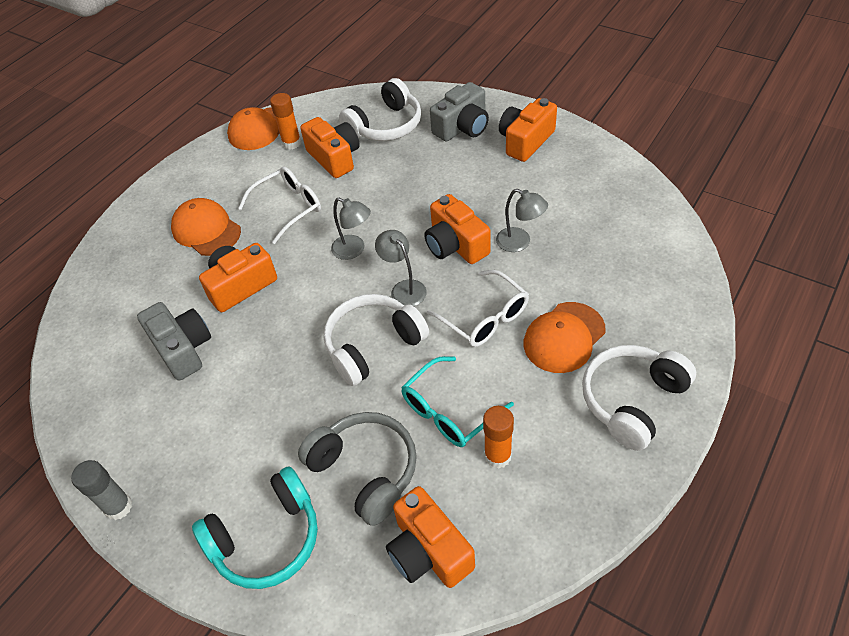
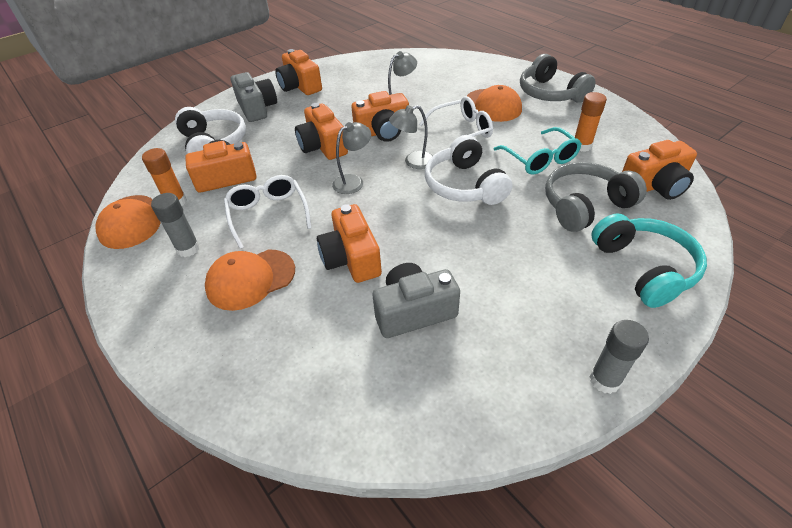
camera: 75 degrees left, 5 degrees down
white headphones [582,345,696,451] -> grey headphones [520,54,596,103]
none -> grey glue stick [151,193,200,257]
none -> orange camera [295,103,348,160]

